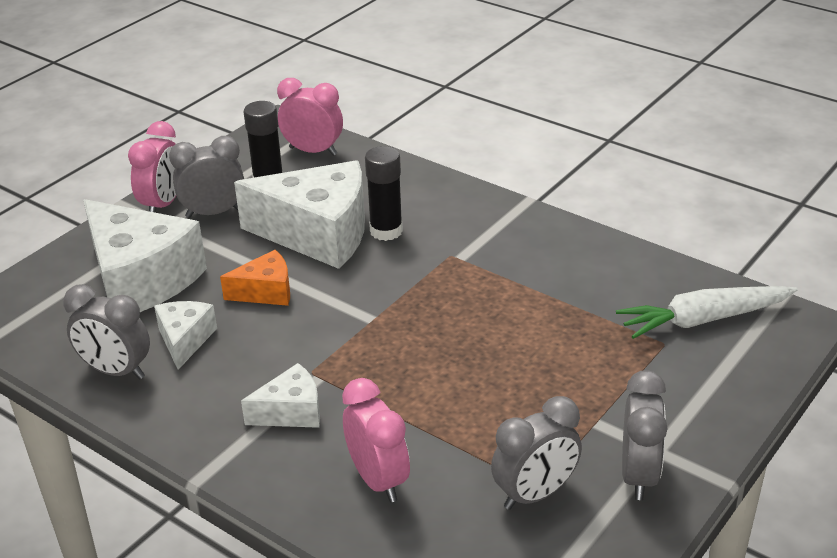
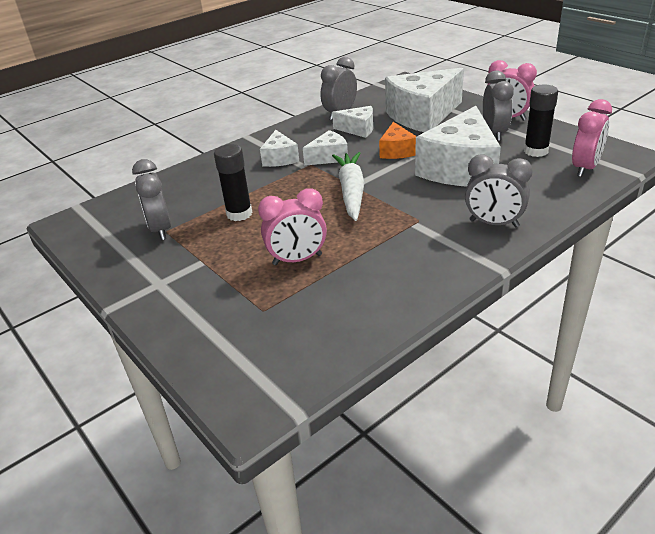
camera: 105 degrees right, 0 degrees up
pink clock [342,378,410,502] -> pink clock moved to [258,188,327,265]
black glue stick [365,146,403,241] -> black glue stick moved to [214,144,252,221]
white carrot [616,286,797,339] -> white carrot moved to [332,152,364,221]
grey clock [622,370,668,500] -> grey clock moved to [465,154,533,227]
none -> white cheese [303,130,348,166]

